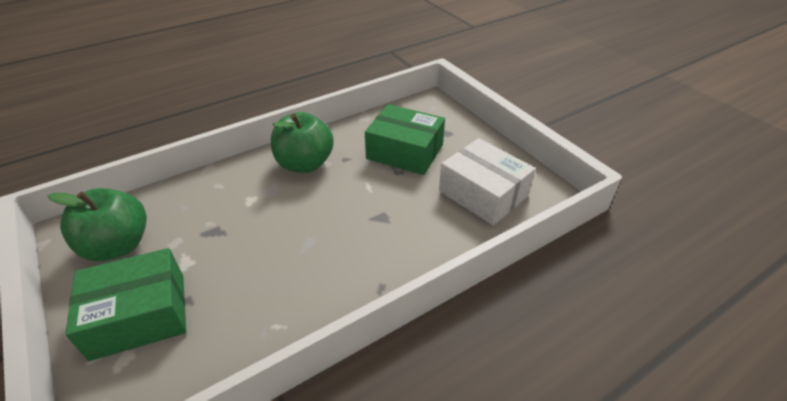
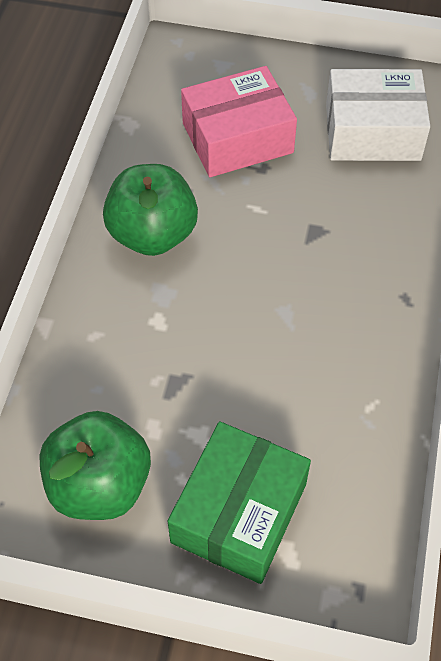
camera: 45 degrees left, 15 degrees up
green box [365,104,445,175] -> pink box [181,66,297,177]

